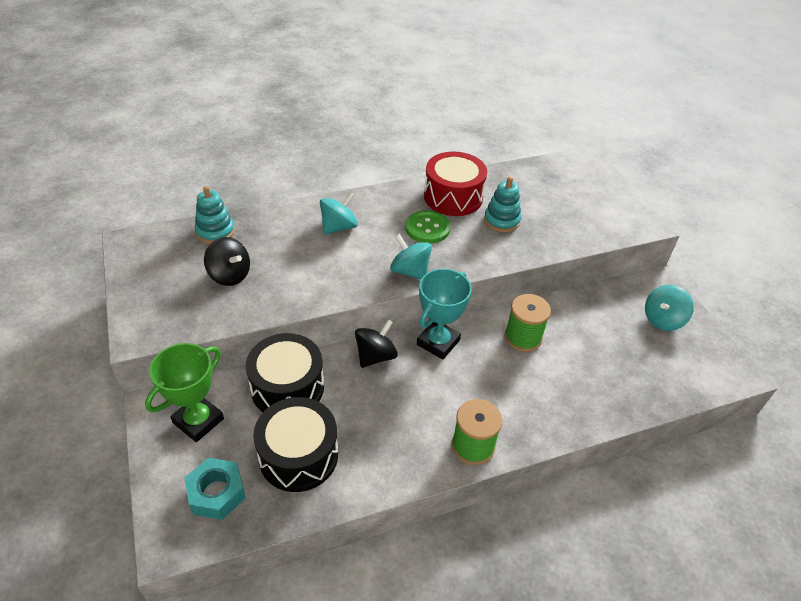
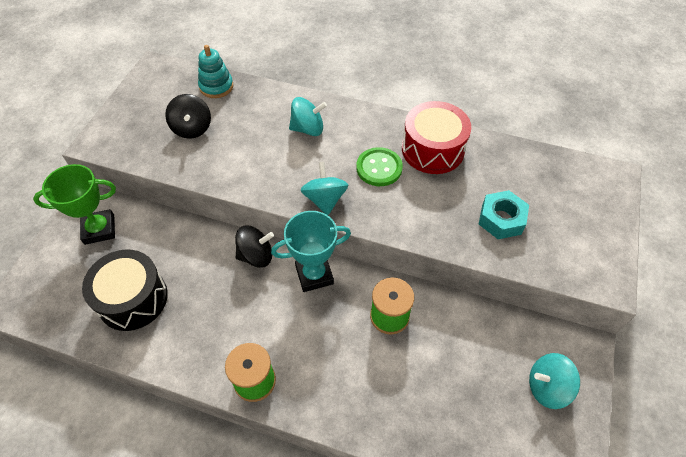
camera: 40 degrees right, 10 degrees up
turquoise nut [185,458,245,520] -> turquoise nut moved to [479,190,529,239]
black drum [246,333,324,412] -> none
turquoise stacking toy [484,177,521,232] -> none

